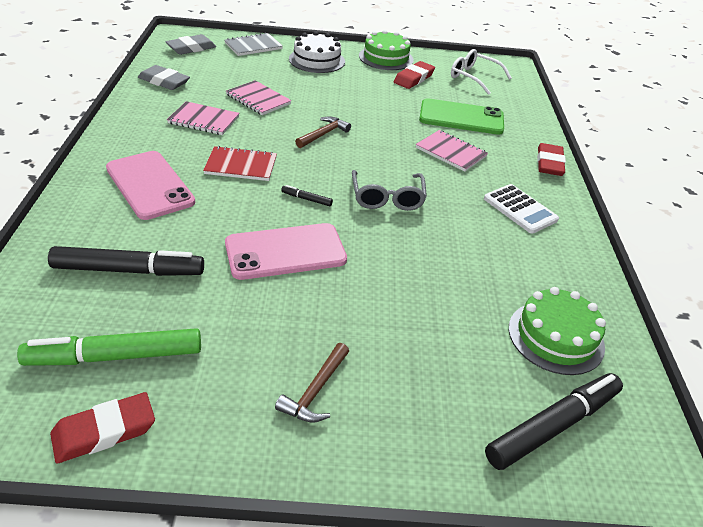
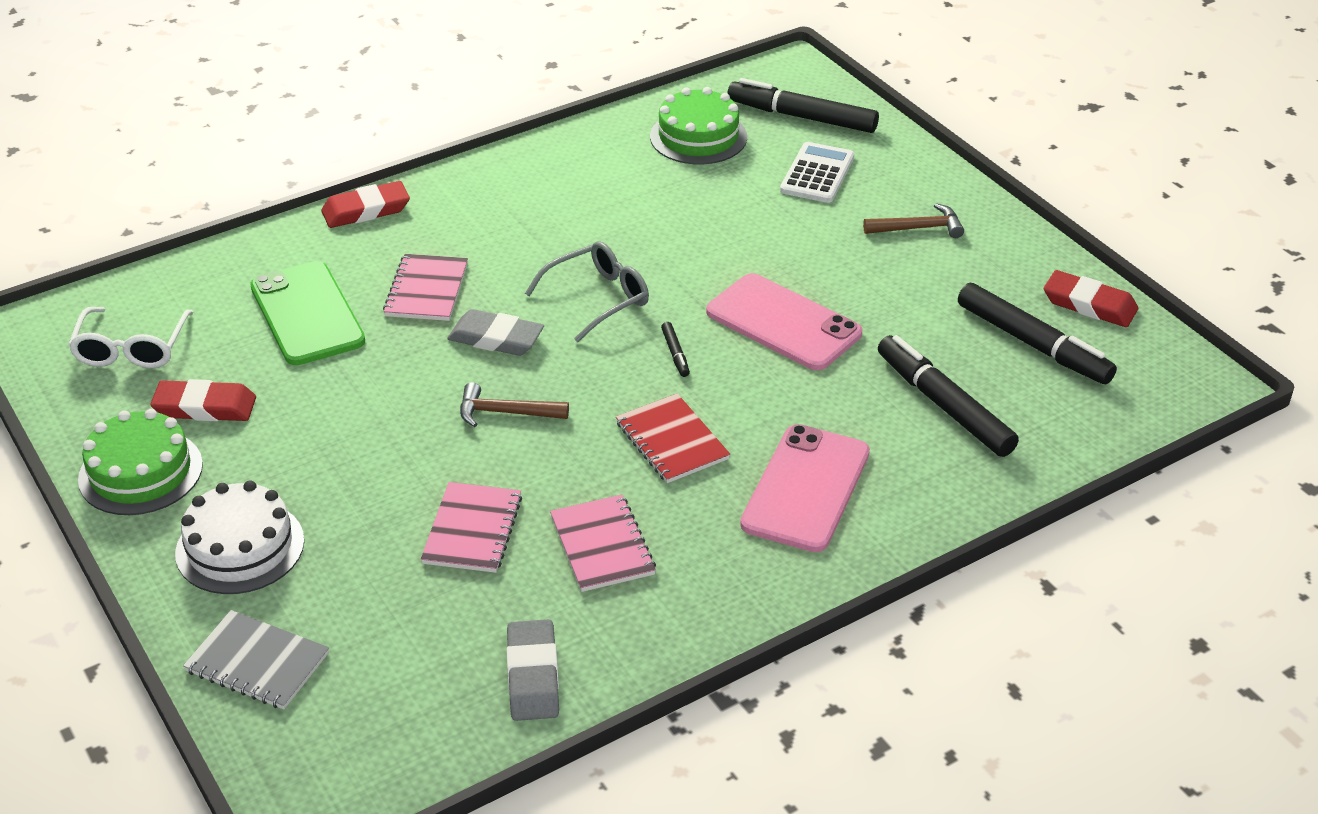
camera: 120 degrees left, 0 degrees up
green marker [17,328,201,366] -> black marker [958,283,1117,384]
grey eraser [165,34,216,55] -> grey eraser moved to [447,309,544,356]
white calculator [484,184,559,234] -> white calculator moved to [780,142,854,203]

